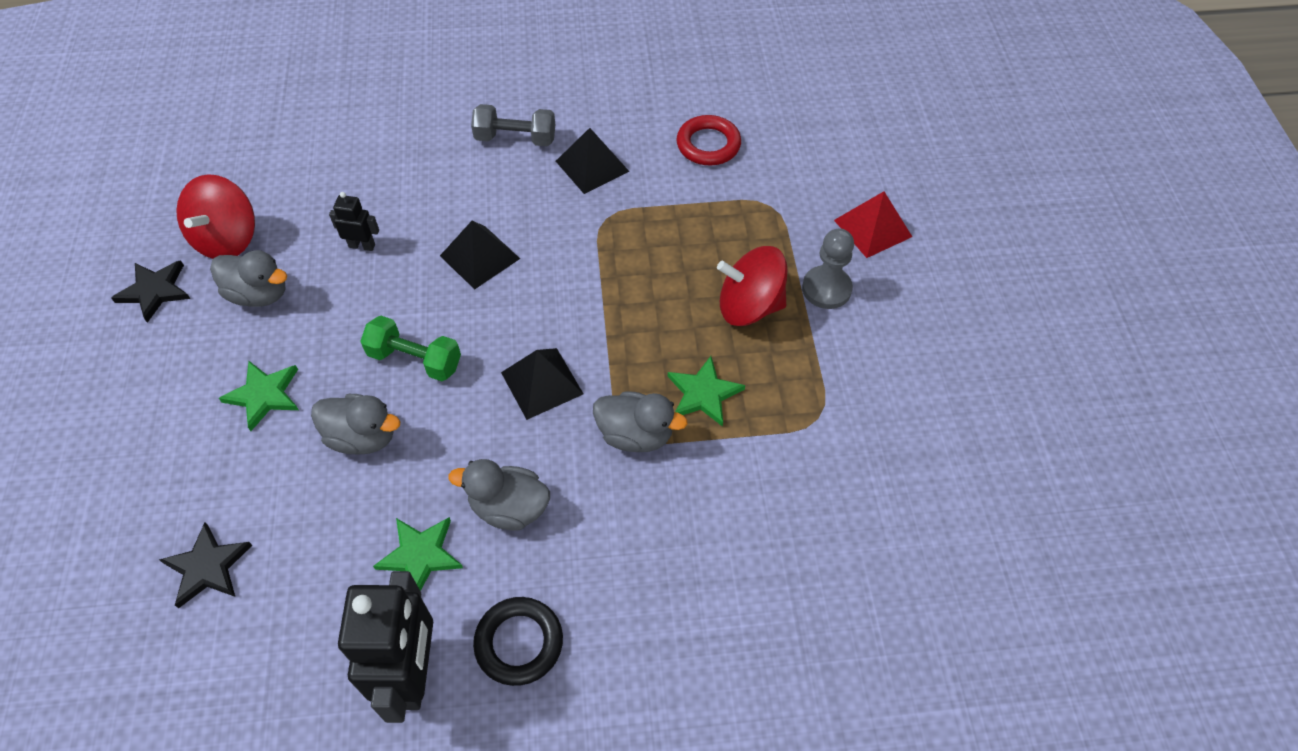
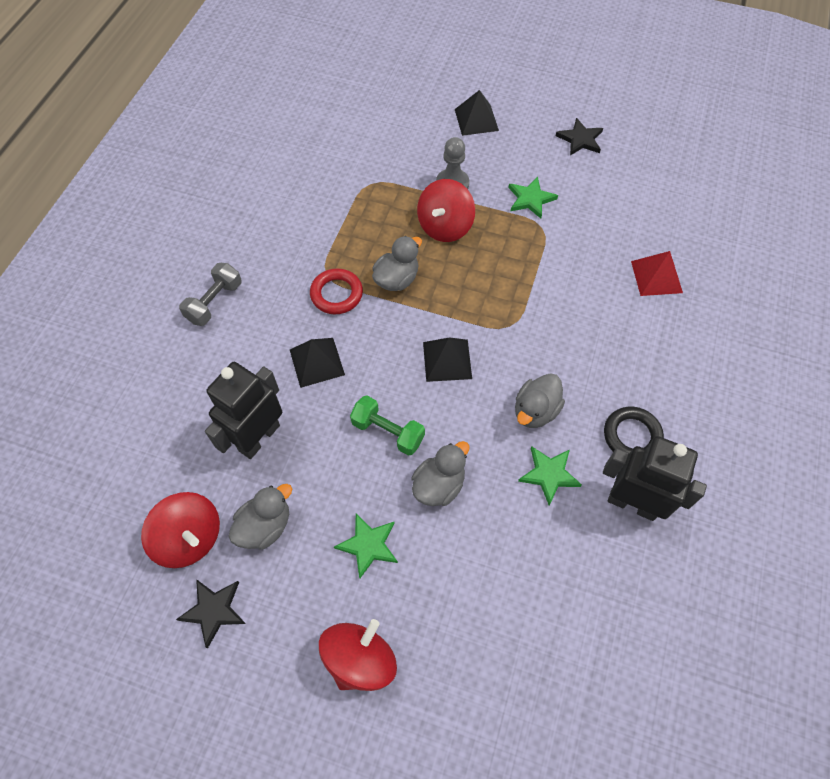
camera: 65 degrees left, 5 degrees up
black star [159,523,252,608] -> black star moved to [556,118,603,156]
black robot [329,192,379,251] -> black robot [205,362,282,459], size x2.15
green dumbbell [360,316,461,381] -> green dumbbell turned 75 degrees clockwise [350,396,425,456]
black pyramid [556,128,629,194] -> black pyramid moved to [455,90,499,136]
grey duck [593,391,688,452] -> grey duck moved to [372,236,422,291]
green star [668,356,745,427] -> green star moved to [508,177,558,218]
red ring [677,115,741,165] -> red ring moved to [310,268,363,314]
red pyramid [834,191,912,258] -> red pyramid moved to [631,251,683,296]
none -> red spinning top [319,619,397,691]

